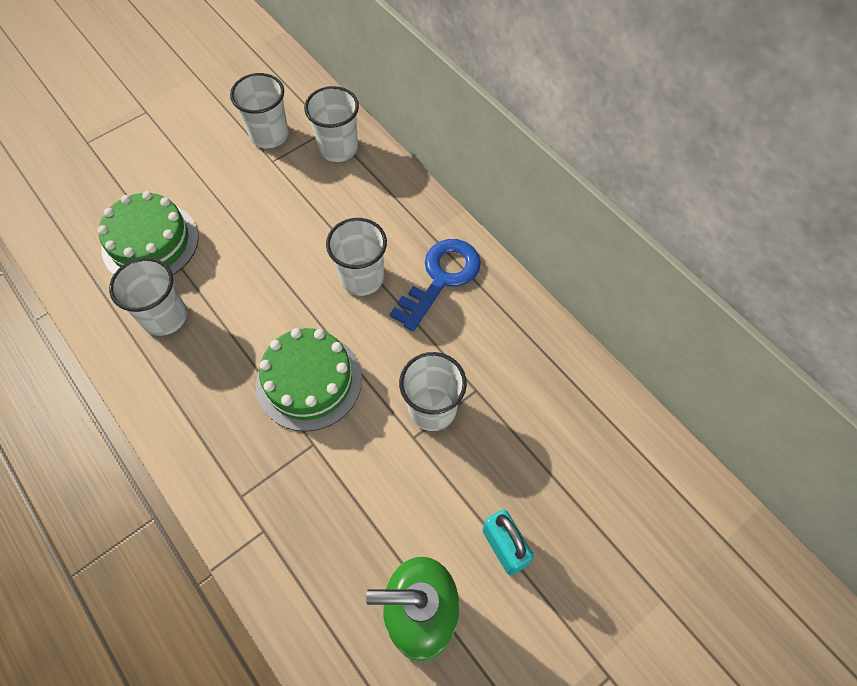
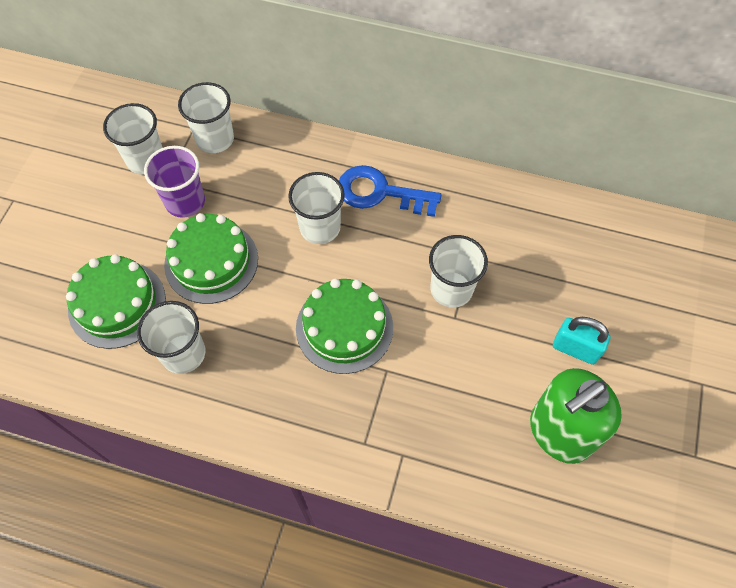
camera: 35 degrees left, 0 degrees up
blue key [390,239,481,331] -> blue key turned 75 degrees counterclockwise [339,165,441,217]
none -> purple cup [144,146,205,218]
none -> green cake [164,213,258,304]

